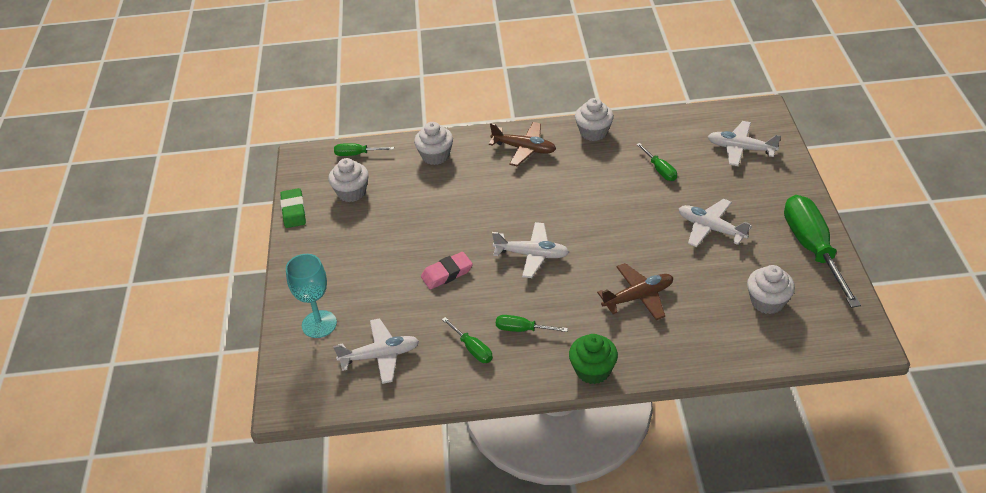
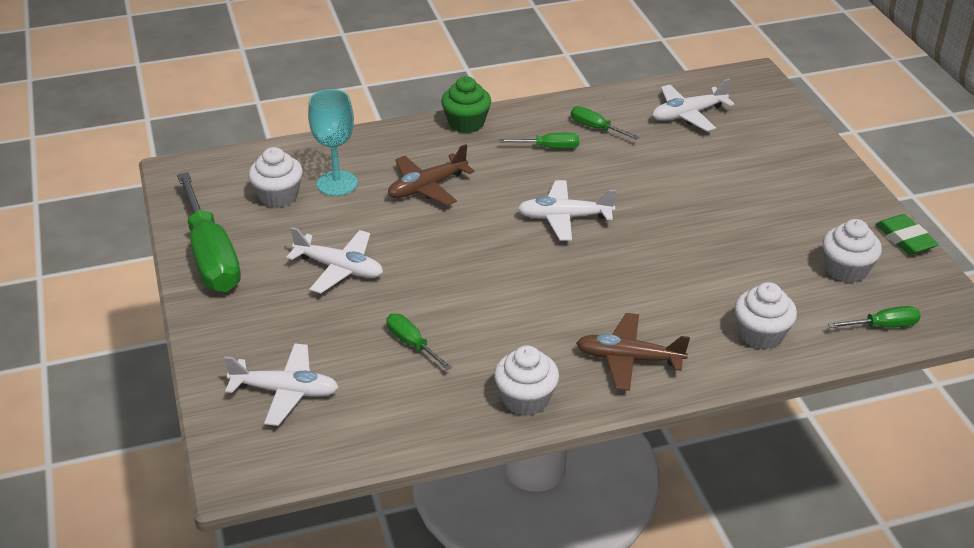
camera: 165 degrees right, 5 degrees down
turquoise goblet [286,254,337,338] -> turquoise goblet moved to [308,89,358,196]
pink eraser [421,252,473,289] -> none

